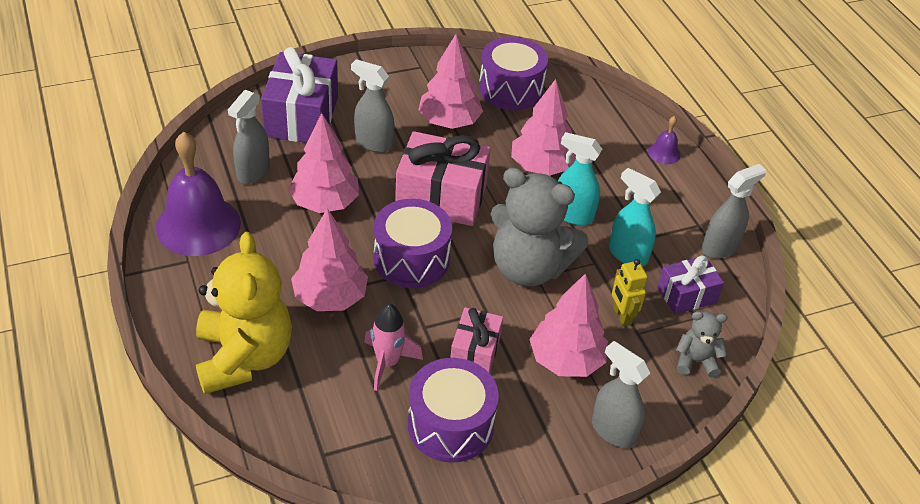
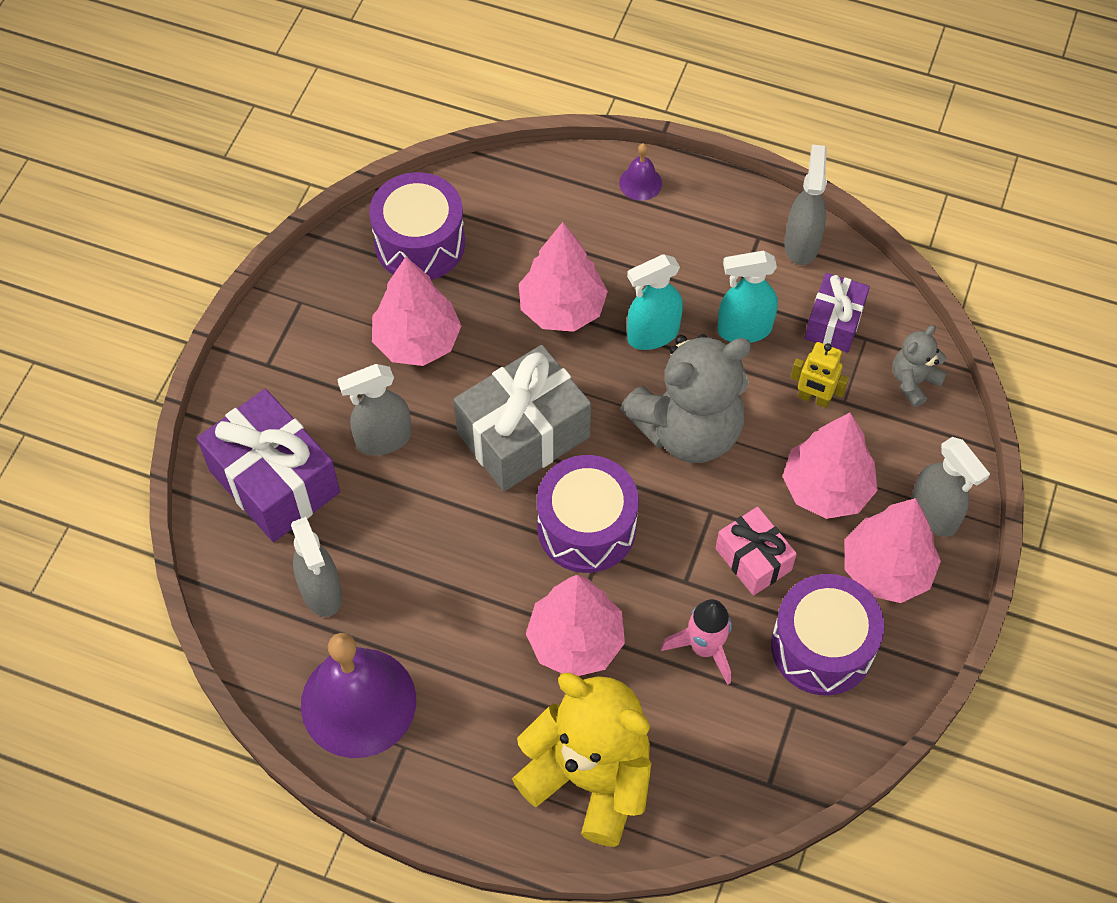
camera: 45 degrees left, 15 degrees up
pink tree [288,113,359,213] -> pink tree moved to [845,498,941,603]
pink gift [395,131,491,226] -> grey gift [454,345,591,491]
grey spray bottle [592,341,650,448] -> grey spray bottle turned 120 degrees counterclockwise [911,437,990,537]

